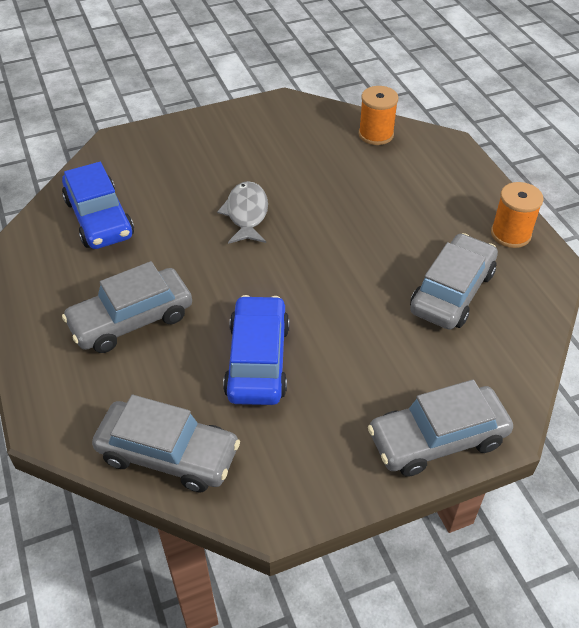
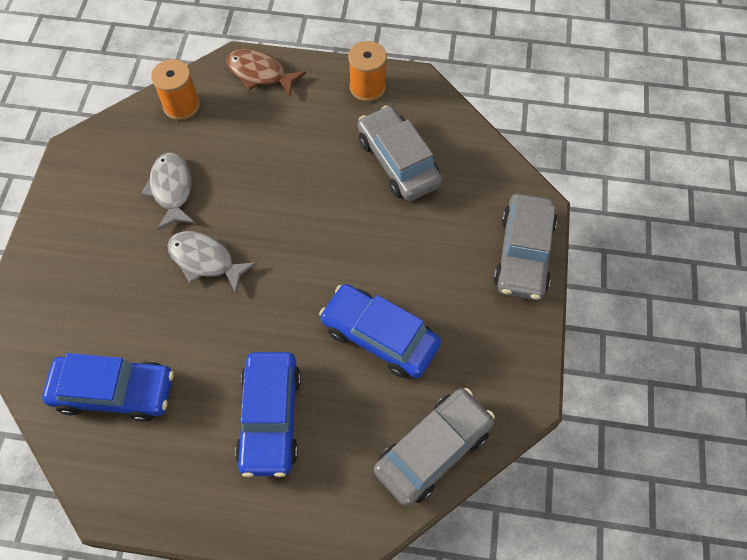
camera: 60 degrees left, 15 degrees up
grey car [62,261,192,353] -> blue car [235,352,301,477]
none -> grey fish [142,153,195,230]
none -> brown fish [226,49,306,97]

